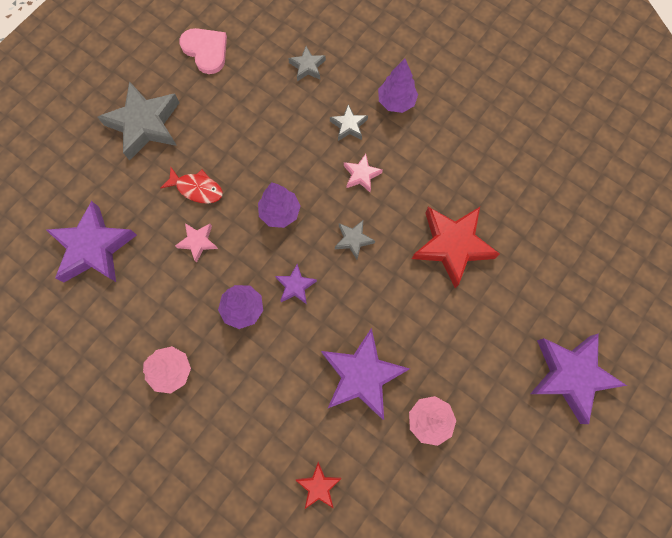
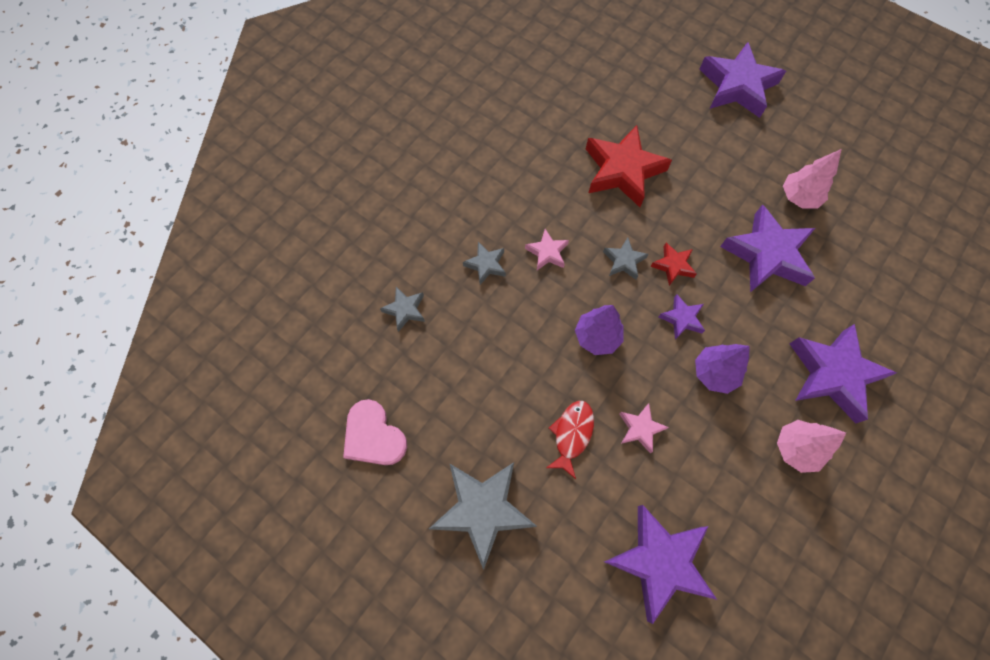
camera: 90 degrees left, 5 degrees down
pink heart [179,28,227,74] -> pink heart turned 90 degrees counterclockwise [343,399,407,465]
red star [296,461,341,509] -> red star moved to [650,243,697,286]
purple tree [378,58,418,113] -> none
none -> purple star [790,324,897,423]

